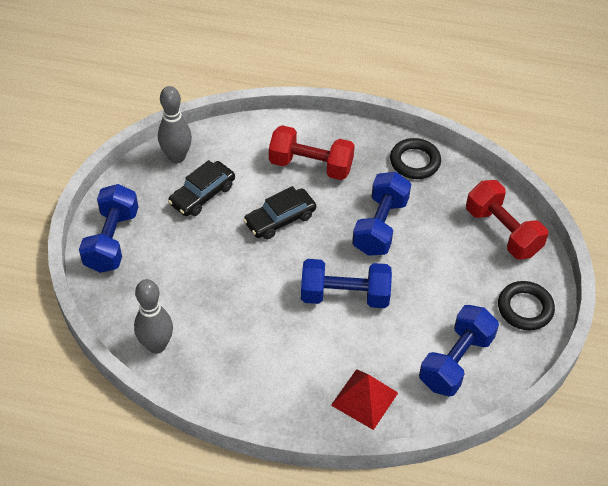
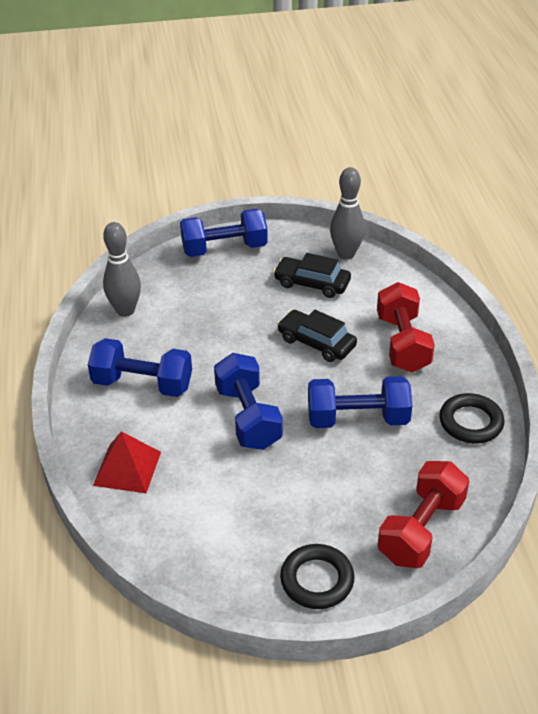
camera: 70 degrees right, 10 degrees down
blue dumbbell [419,305,499,396] -> blue dumbbell moved to [88,338,192,397]

